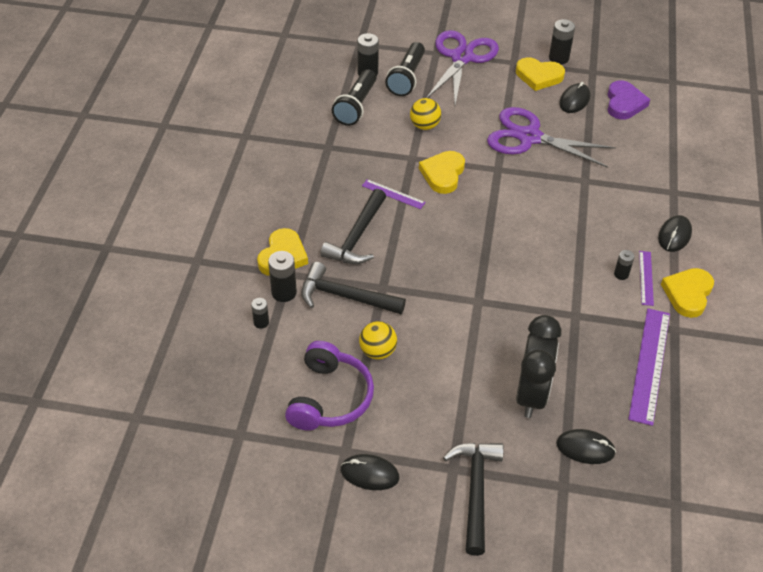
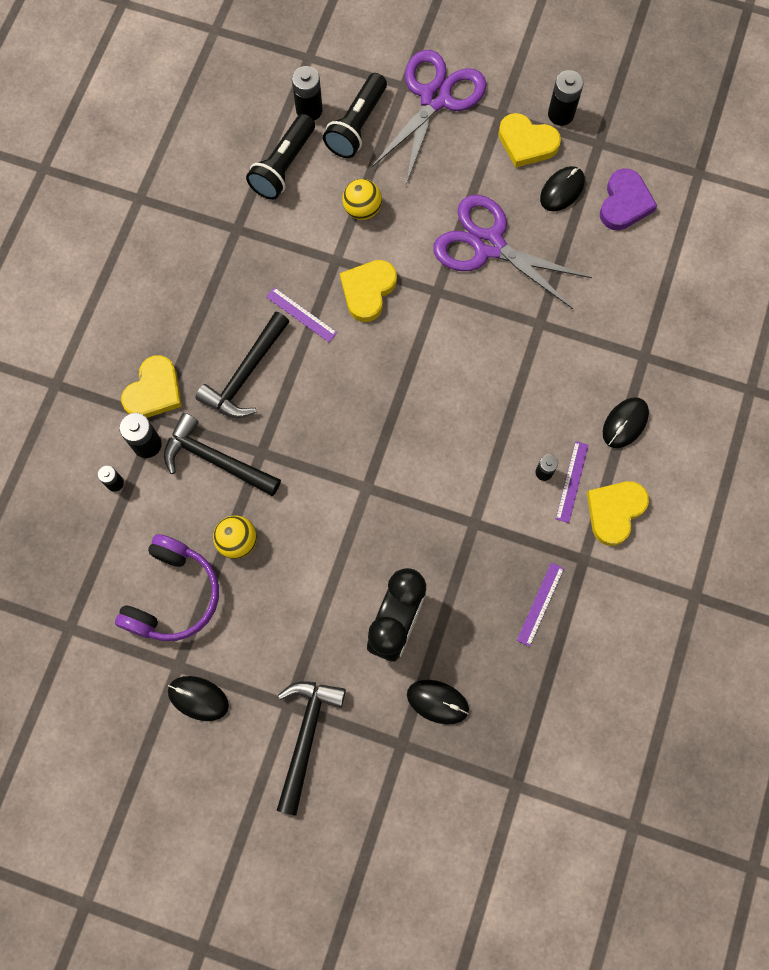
camera: 10 degrees right, 25 degrees up
purple ruler [628,308,670,426] -> purple ruler [517,562,564,647], size x0.53

